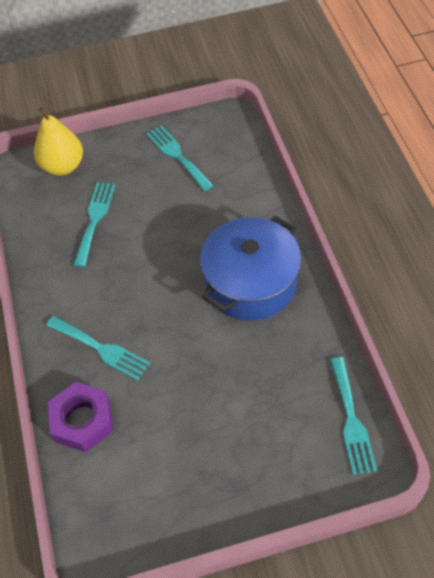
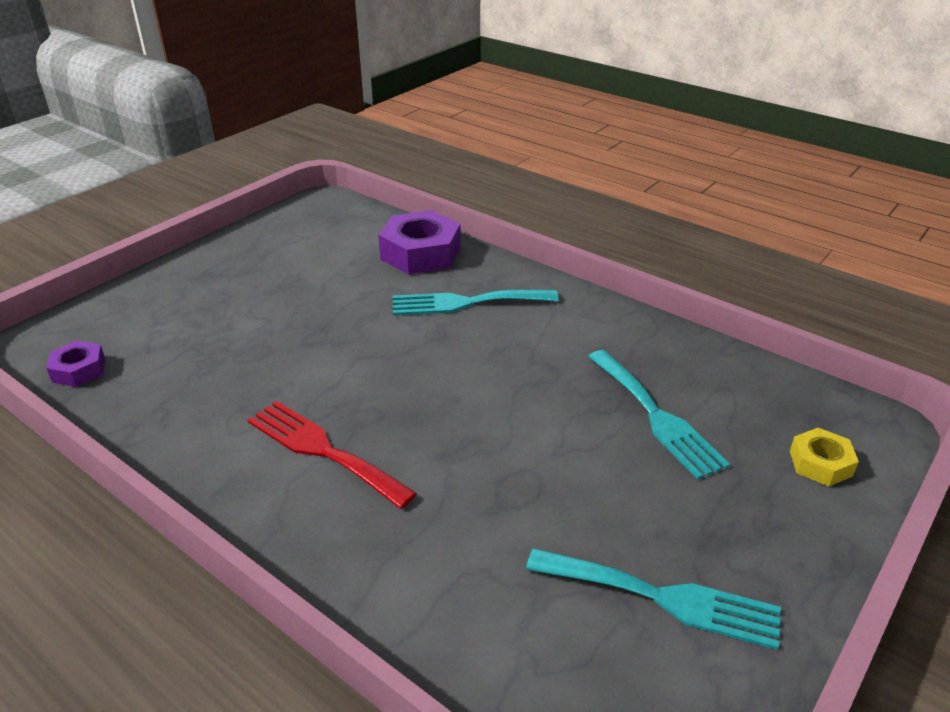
camera: 140 degrees right, 20 degrees down
yellow pear [34,107,83,176] -> yellow nut [790,428,859,486]
blue pot [200,216,301,321] -> red fork [248,401,417,509]
turquoise fork [330,357,377,475] -> purple nut [46,340,105,387]

